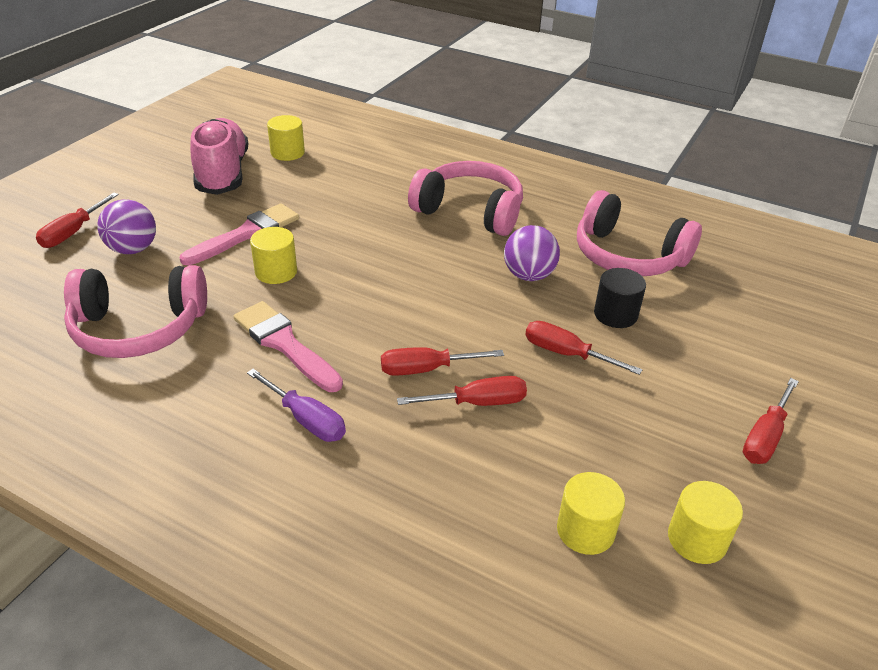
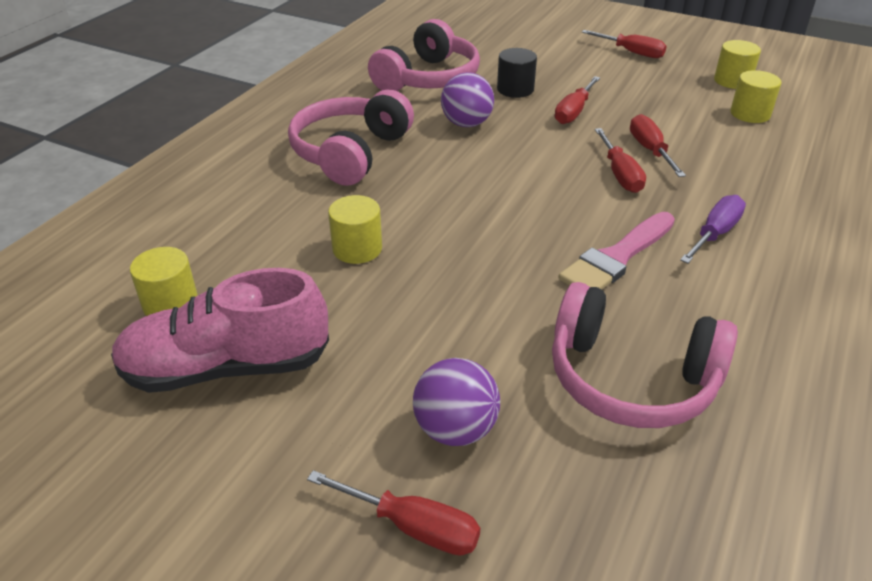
camera: 90 degrees left, 0 degrees up
pink headphones [64,265,207,358] -> pink headphones turned 120 degrees clockwise [552,282,738,428]
pink brush [180,203,299,265] -> none
yellow cylinder [250,227,297,284] -> yellow cylinder moved to [328,195,382,264]

